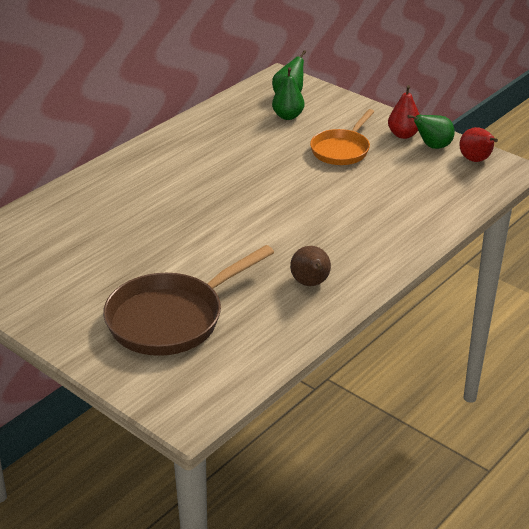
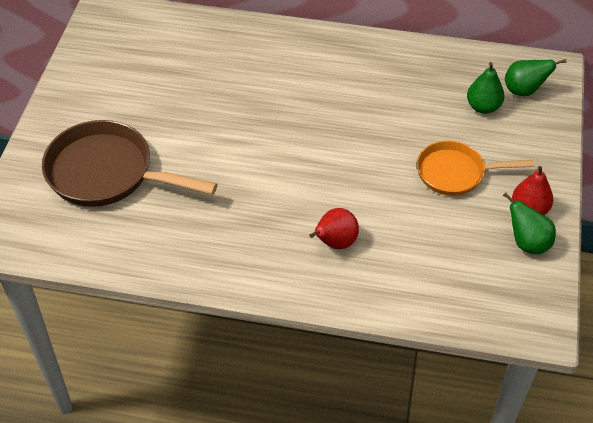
camera: 60 degrees right, 15 degrees up
brown pear [290,246,331,286] -> none
red pear [459,127,498,162] -> red pear moved to [309,208,359,249]

